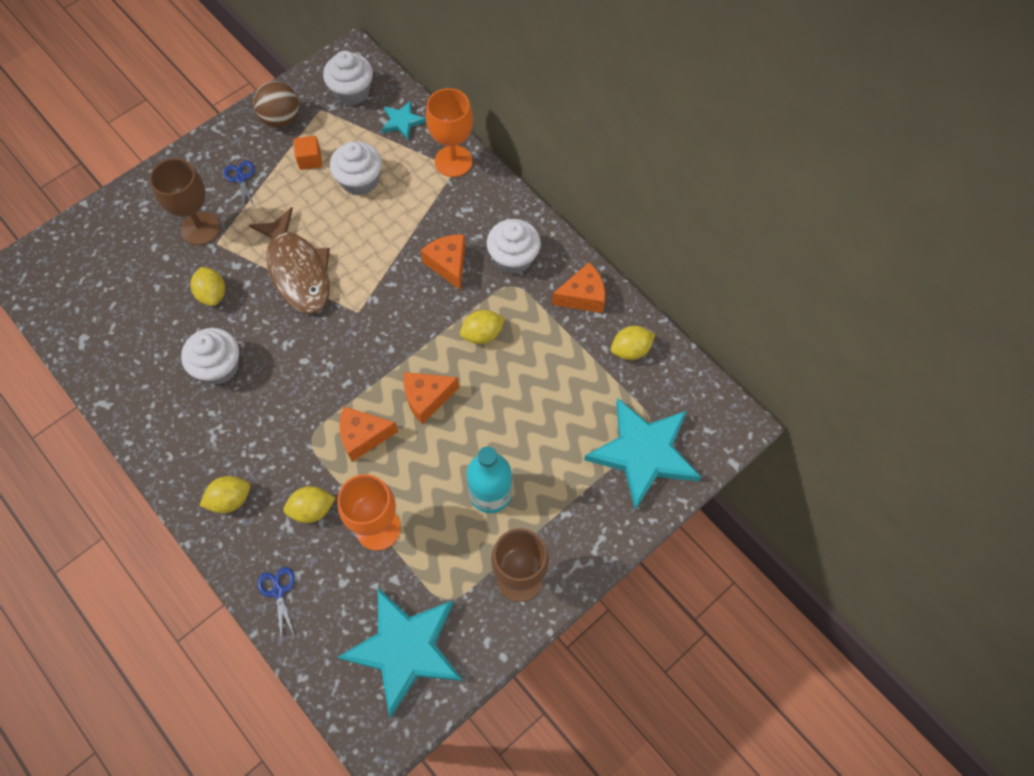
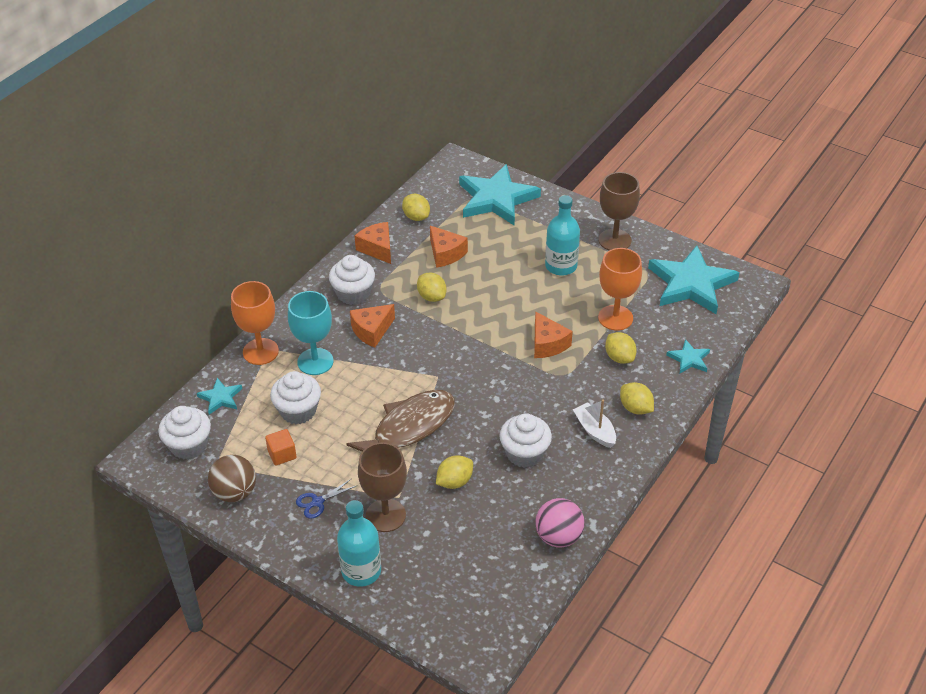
camera: 105 degrees left, 20 degrees down
blue scissors [257,567,295,642] -> turquoise star [666,339,710,373]
orange cheese [403,372,459,424] -> orange cheese moved to [430,226,468,268]
none -> turquoise goblet [288,291,333,375]
none -> turquoise bottle [337,500,381,587]
none -> pink ball [535,498,585,548]
none -> white boat [573,399,616,448]

